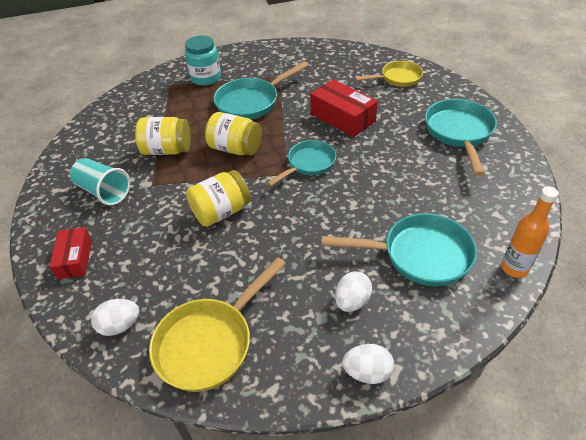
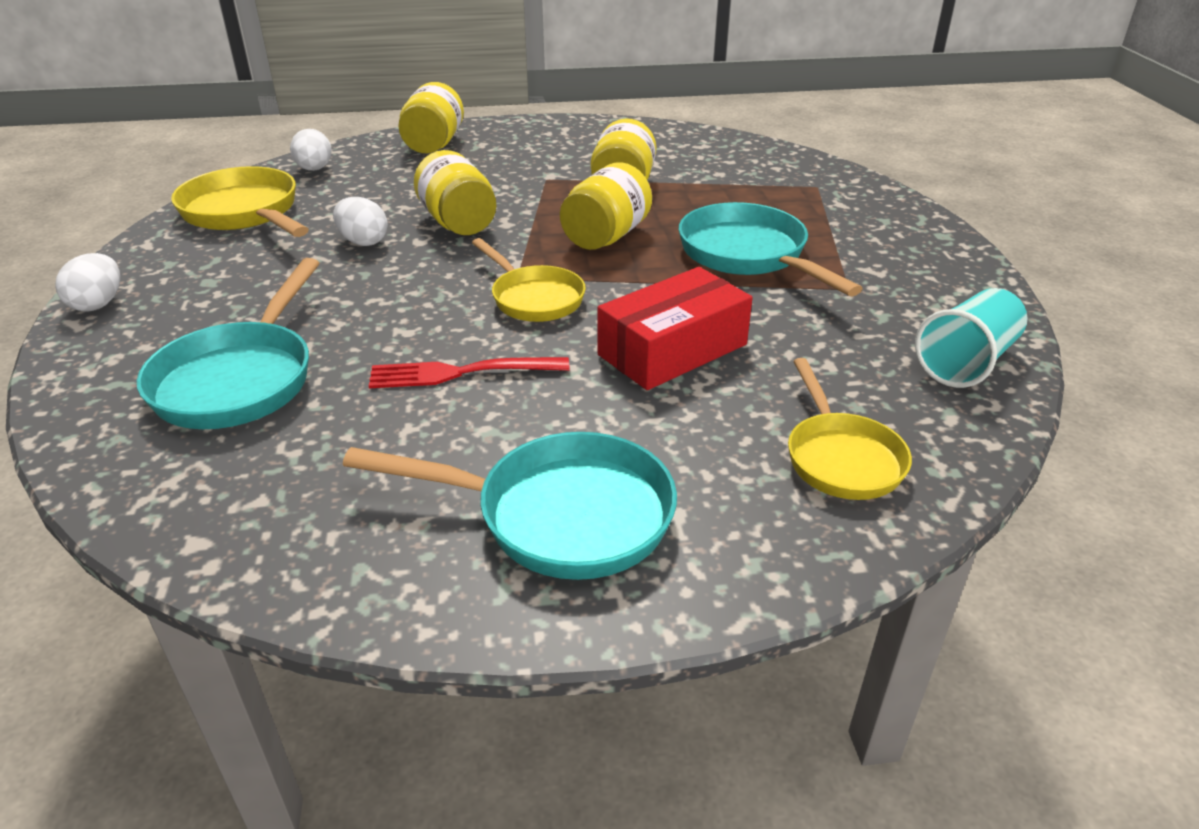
camera: 95 degrees right, 10 degrees down
red box [49,227,92,279] -> yellow jar [398,82,464,153]
turquoise cup [70,158,130,206] -> turquoise cup moved to [915,288,1027,388]
turquoise jar [185,35,221,86] -> none
turquoise pan [267,140,336,186] -> yellow pan [472,238,586,322]
white egg [335,271,372,312] -> white egg moved to [333,197,388,246]
orange bottle [501,186,559,278] -> none
none -> red fork [369,357,570,388]

